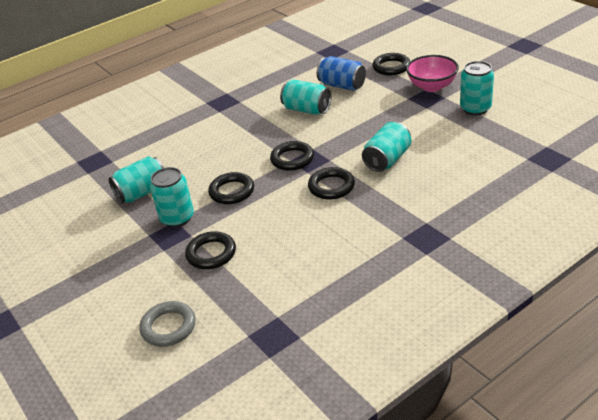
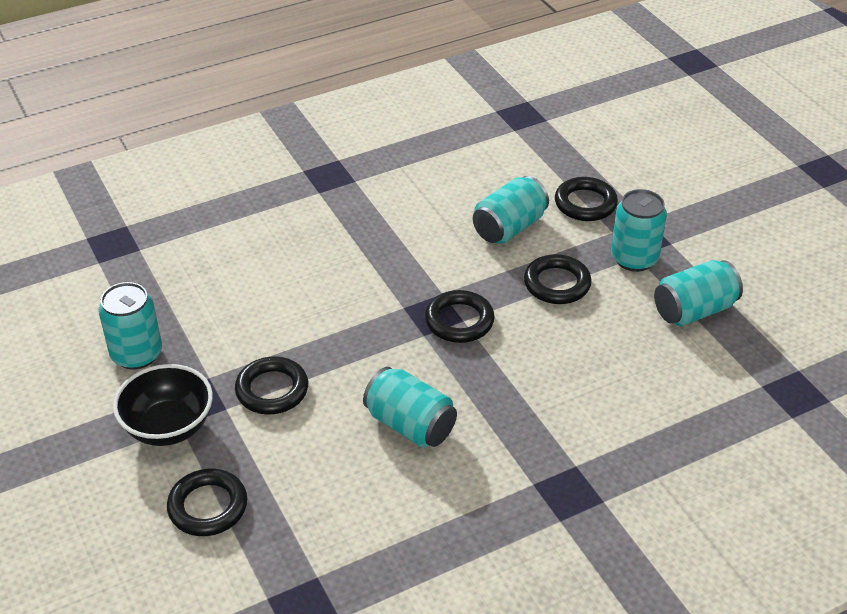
camera: 175 degrees left, 5 degrees up
grey ring [139,301,196,347] -> none
black ring [308,167,355,200] -> black ring moved to [235,356,308,414]
blue can [317,56,366,91] -> none
turquoise can [362,122,411,172] -> turquoise can moved to [473,176,549,244]
pink bowl [406,55,459,92] -> black bowl [113,364,213,446]

